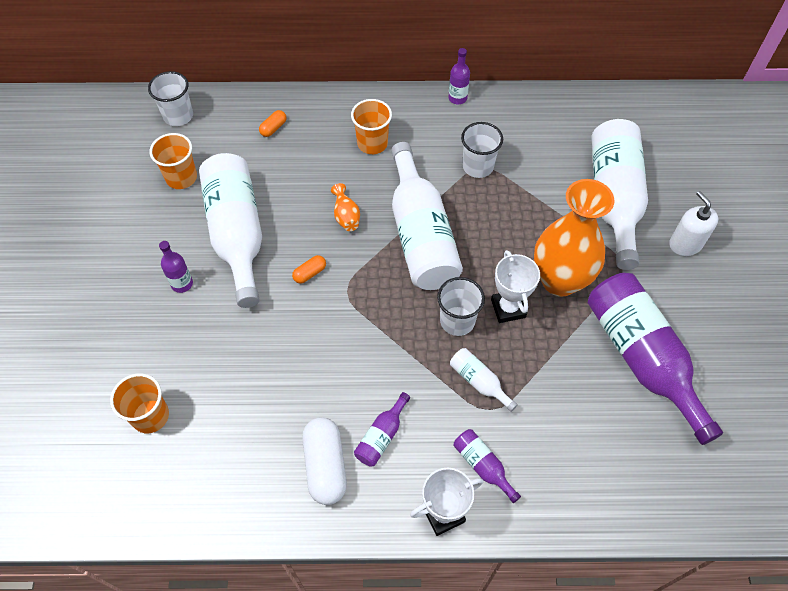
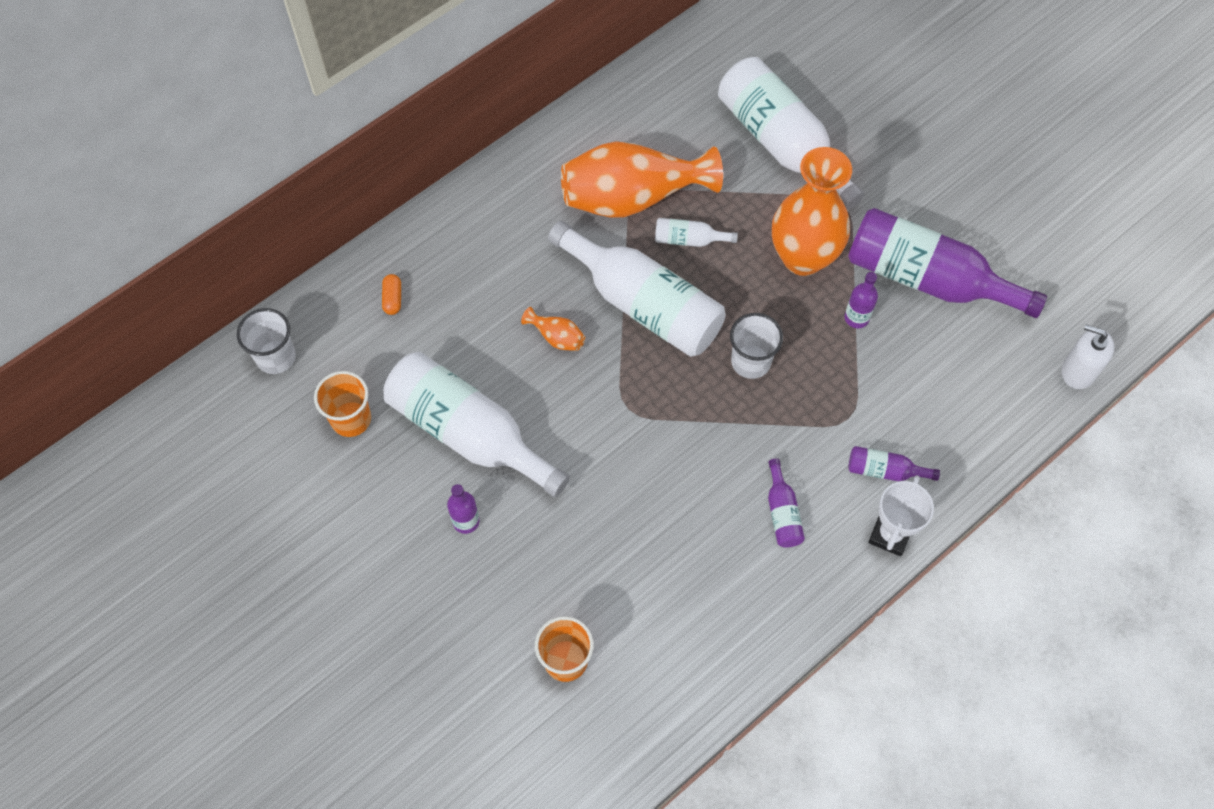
camera: 40 degrees left, 5 degrees up
orange capsule [292,255,326,284] -> none
white capsule [302,417,347,505] -> none
orange cup [351,99,392,154] -> none
purple bottle [448,48,470,104] -> purple bottle moved to [844,272,878,328]
white bottle [450,348,518,412] -> white bottle moved to [655,218,738,247]
white cup [461,122,503,178] -> orange vase [561,141,723,218]
white trophy [491,250,540,323] -> none
white soap dispenser [669,191,718,256] -> white soap dispenser moved to [1062,325,1114,389]

